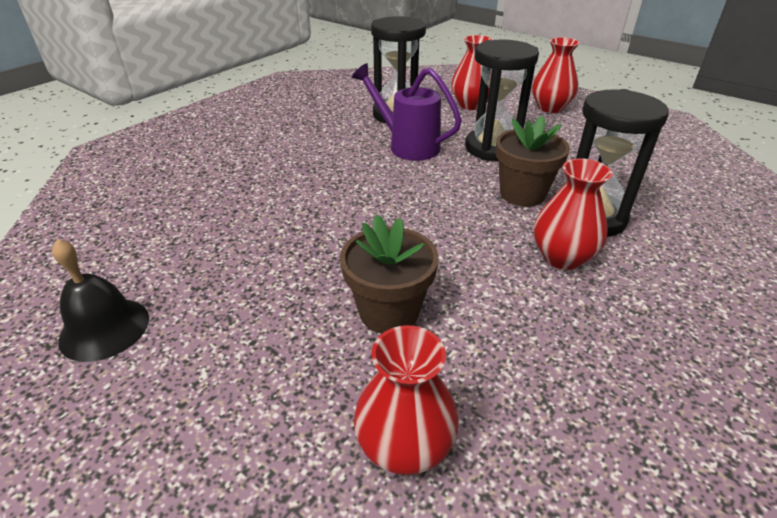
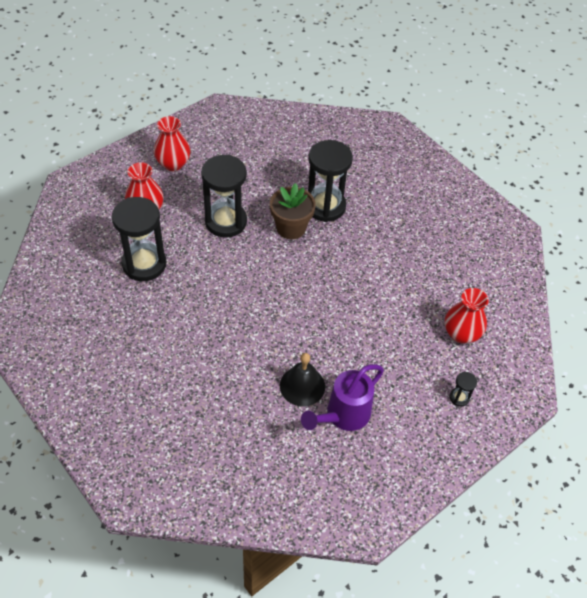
camera: 80 degrees left, 15 degrees up
black bell [52,239,149,362] -> black bell moved to [280,353,325,406]
brown flower pot [340,214,439,334] -> none
purple watering can [352,63,462,161] -> purple watering can moved to [301,364,384,431]
red vase [534,158,613,270] -> none
none -> black hourglass [449,372,477,407]

